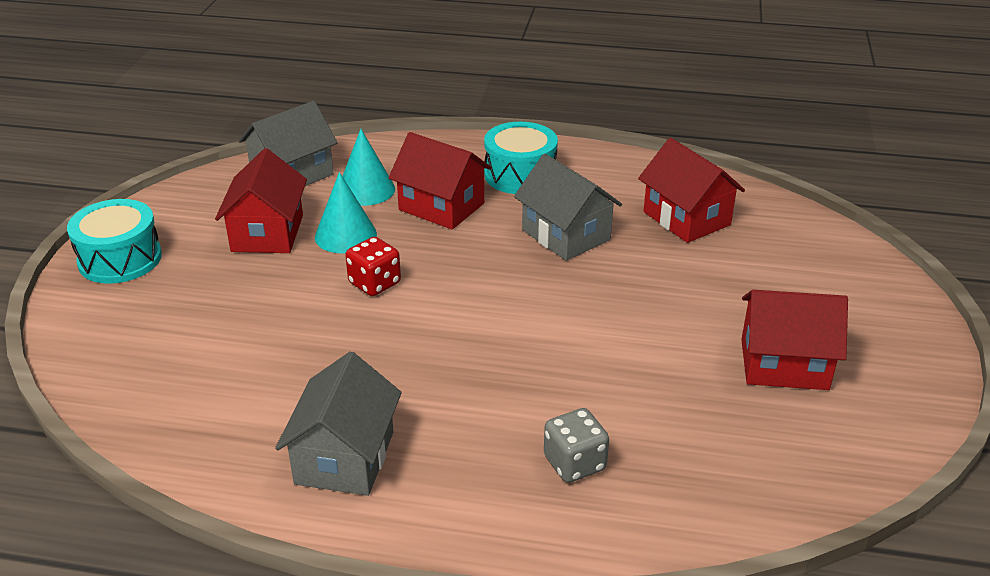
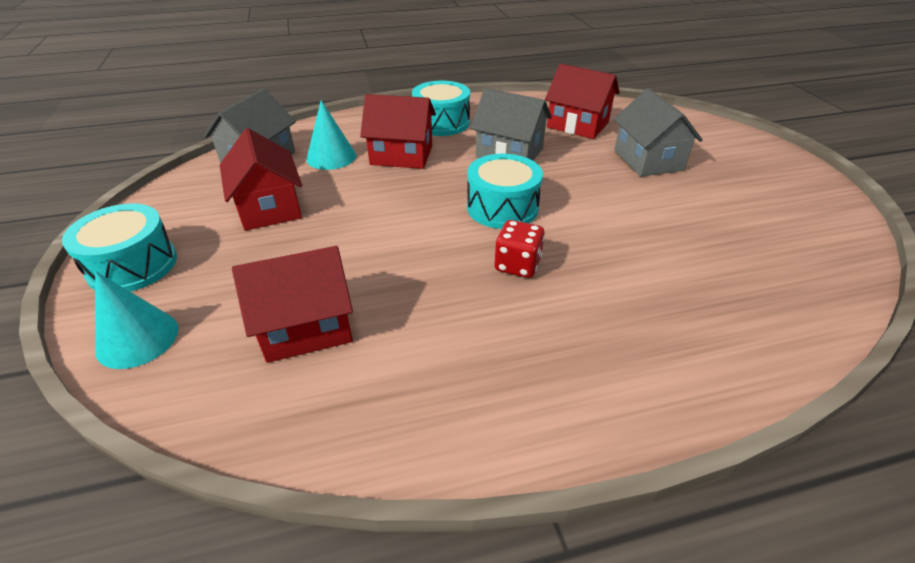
camera: 25 degrees left, 5 degrees up
grey house [275,352,402,496] -> grey house moved to [614,88,703,177]
turquoise cone [315,172,377,253] -> turquoise cone moved to [95,271,179,369]
red dice [345,237,401,296] -> red dice moved to [494,220,545,278]
grey dice [544,408,609,483] -> none
red house [741,290,848,390] -> red house moved to [232,246,353,363]
none -> turquoise drum [467,154,543,229]

